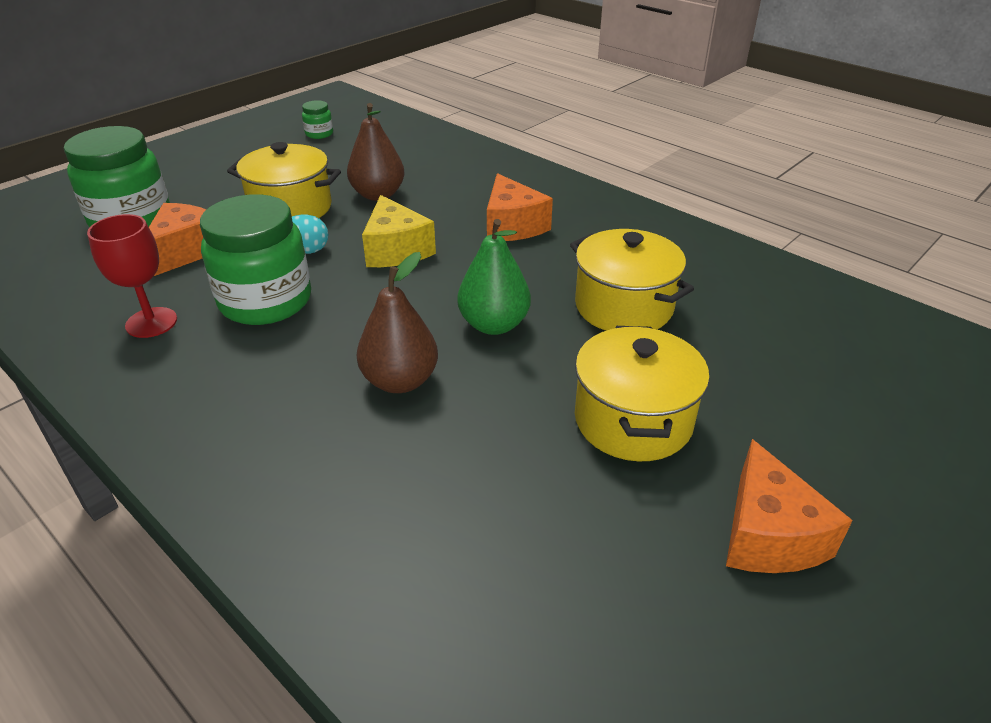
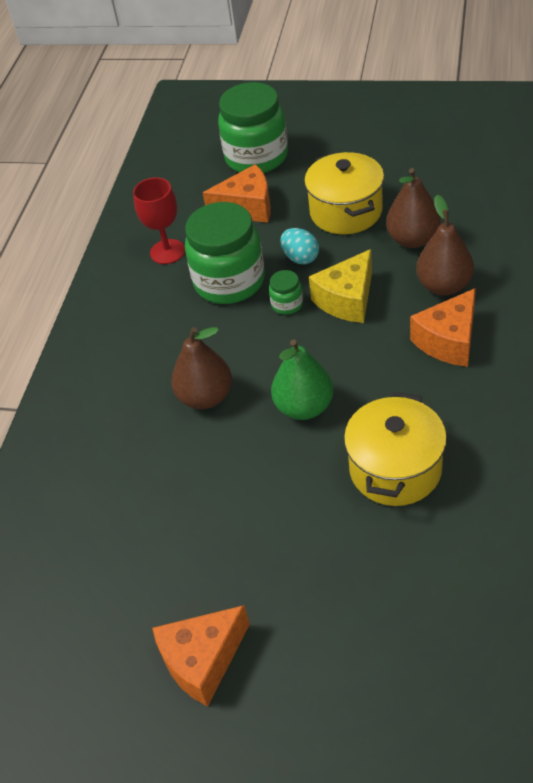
camera: 65 degrees right, 10 degrees up
green jar [302,100,333,139] -> green jar moved to [269,270,303,315]
yellow pot [575,326,710,461] -> none
none -> brown pear [416,195,474,296]

